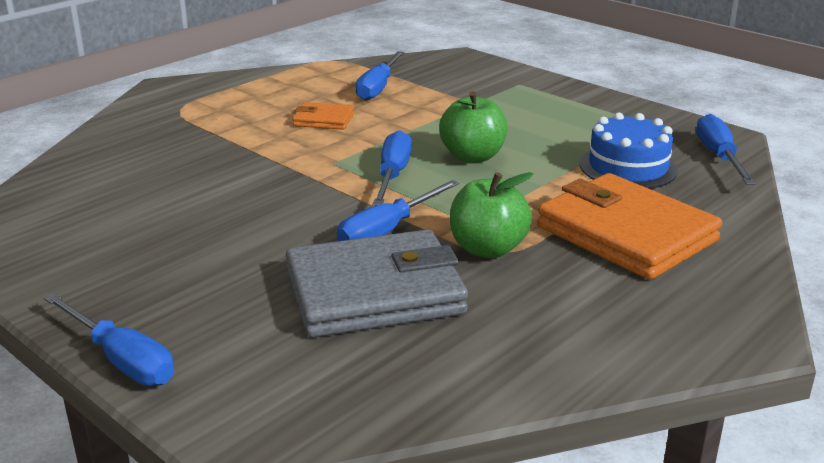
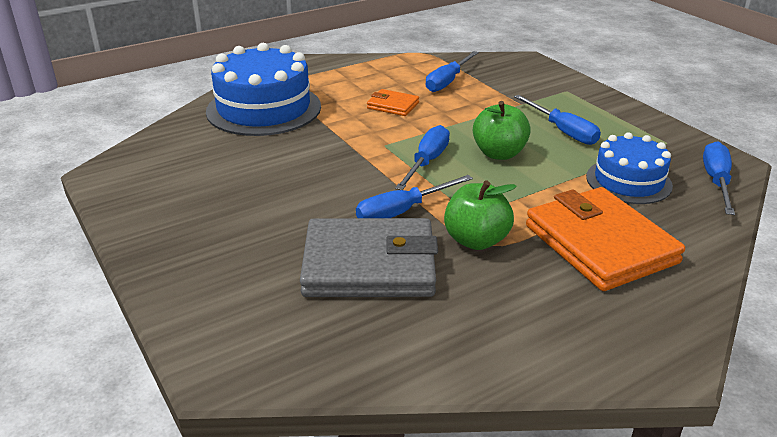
camera: 15 degrees right, 5 degrees up
blue screwdriver [43,293,174,386] -> blue screwdriver moved to [514,95,601,145]
none -> blue cake [206,43,321,136]

